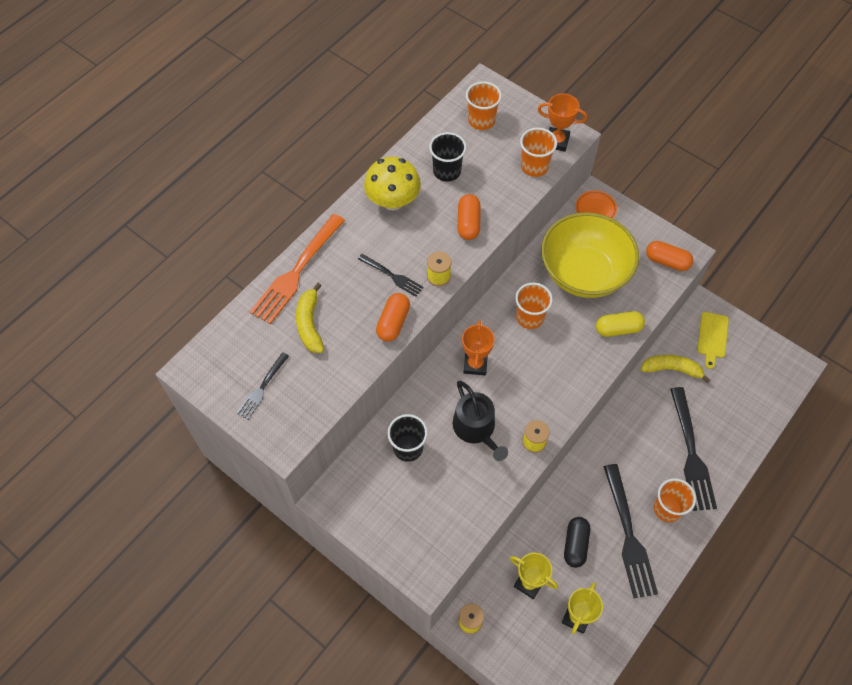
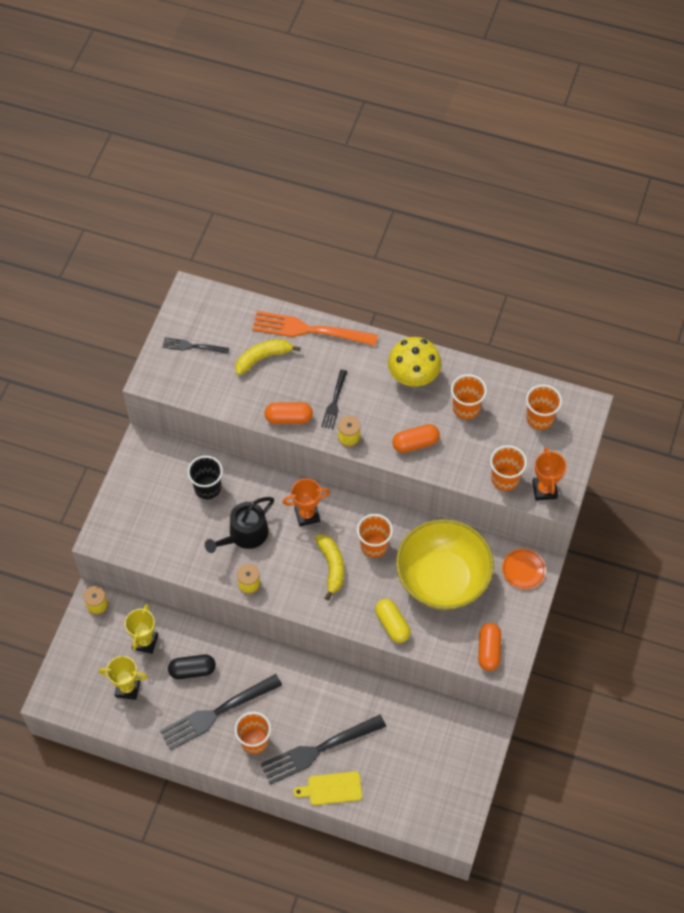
camera: 70 degrees right, 0 degrees up
black cup [429,132,467,182] -> orange cup [451,374,487,420]
yellow banana [641,355,710,383] -> yellow banana moved to [315,534,344,600]
yellow cutting board [697,312,729,369] -> yellow cutting board moved to [293,771,362,805]

